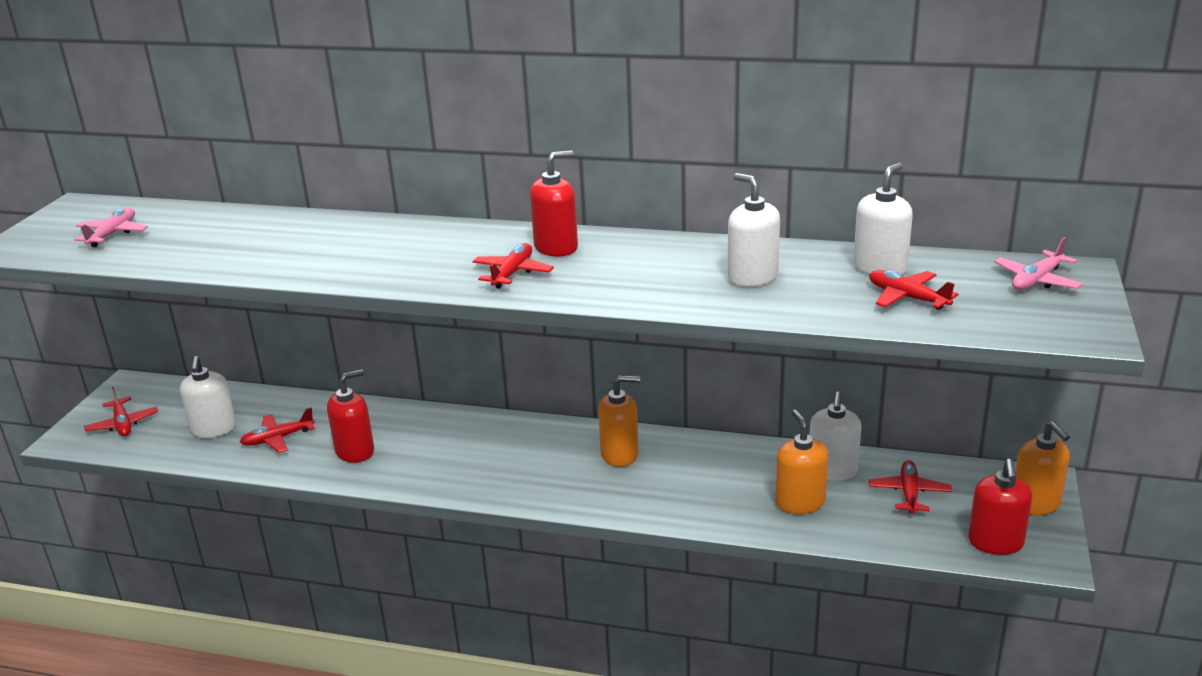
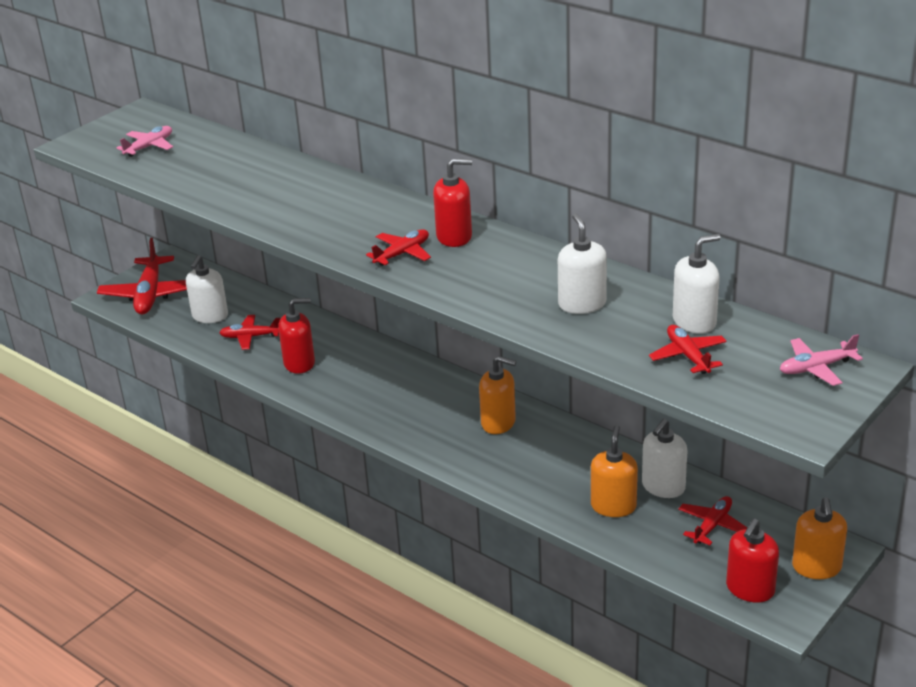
camera: 25 degrees right, 5 degrees up
red plane [84,387,158,436] -> red plane [97,238,187,314], size x1.75

